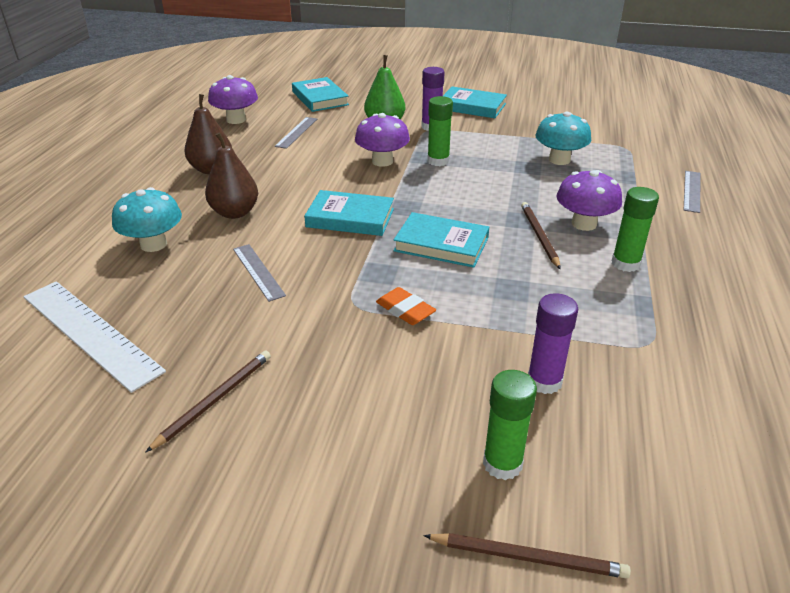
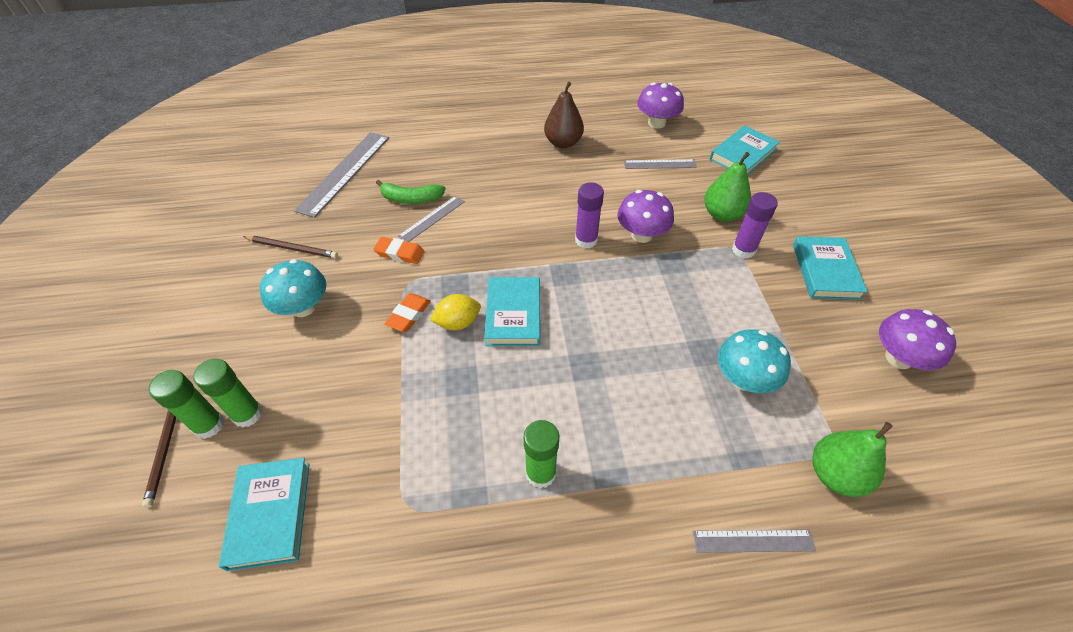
camera: 70 degrees right, 15 degrees up
white ruler [24,281,166,393] -> grey ruler [294,132,389,218]
turquoise mushroom [112,187,182,252] -> turquoise mushroom moved to [260,259,326,317]
brown pear [205,132,258,219] -> none
turquoise book [304,190,394,236] -> turquoise book moved to [219,458,309,571]
green glue stick [427,96,453,166] -> green glue stick moved to [149,370,224,439]
brown pencil [521,202,561,269] -> none
purple glue stick [528,293,578,394] -> purple glue stick moved to [575,182,604,248]
purple mushroom [556,170,622,231] -> purple mushroom moved to [879,309,956,370]
none -> orange eraser [373,237,425,264]
none -> green banana [376,180,446,204]
none -> yellow lemon [430,294,481,331]
none -> green pear [813,422,893,497]

